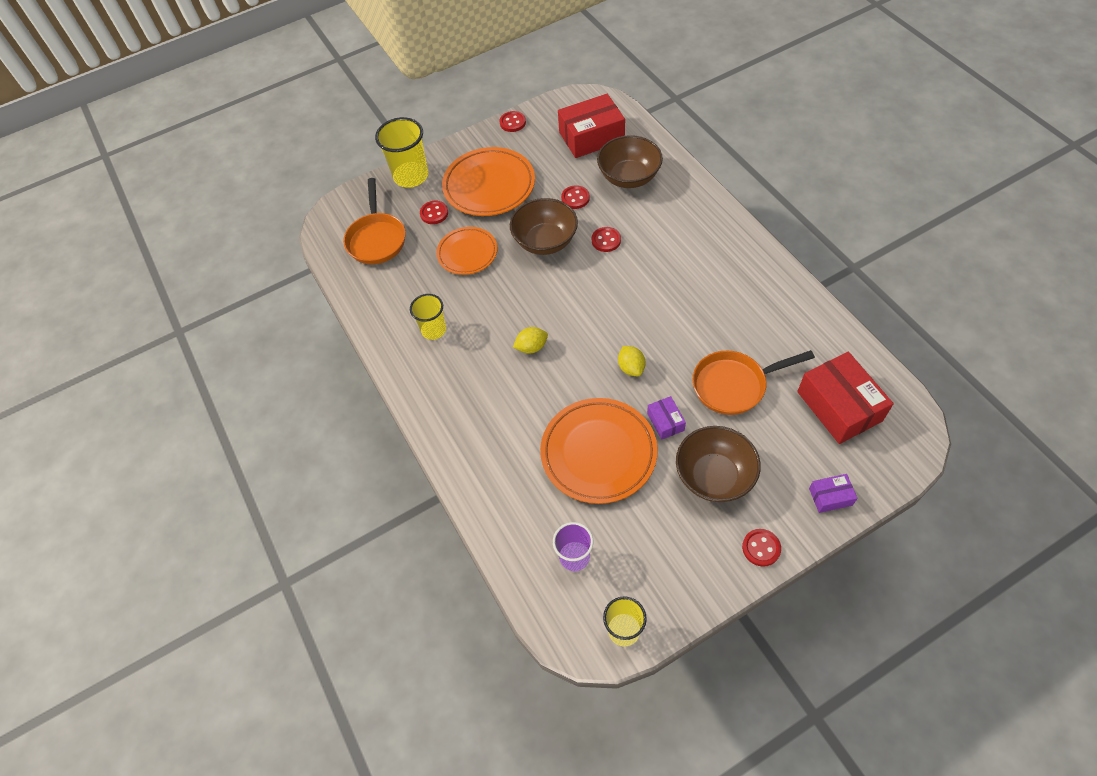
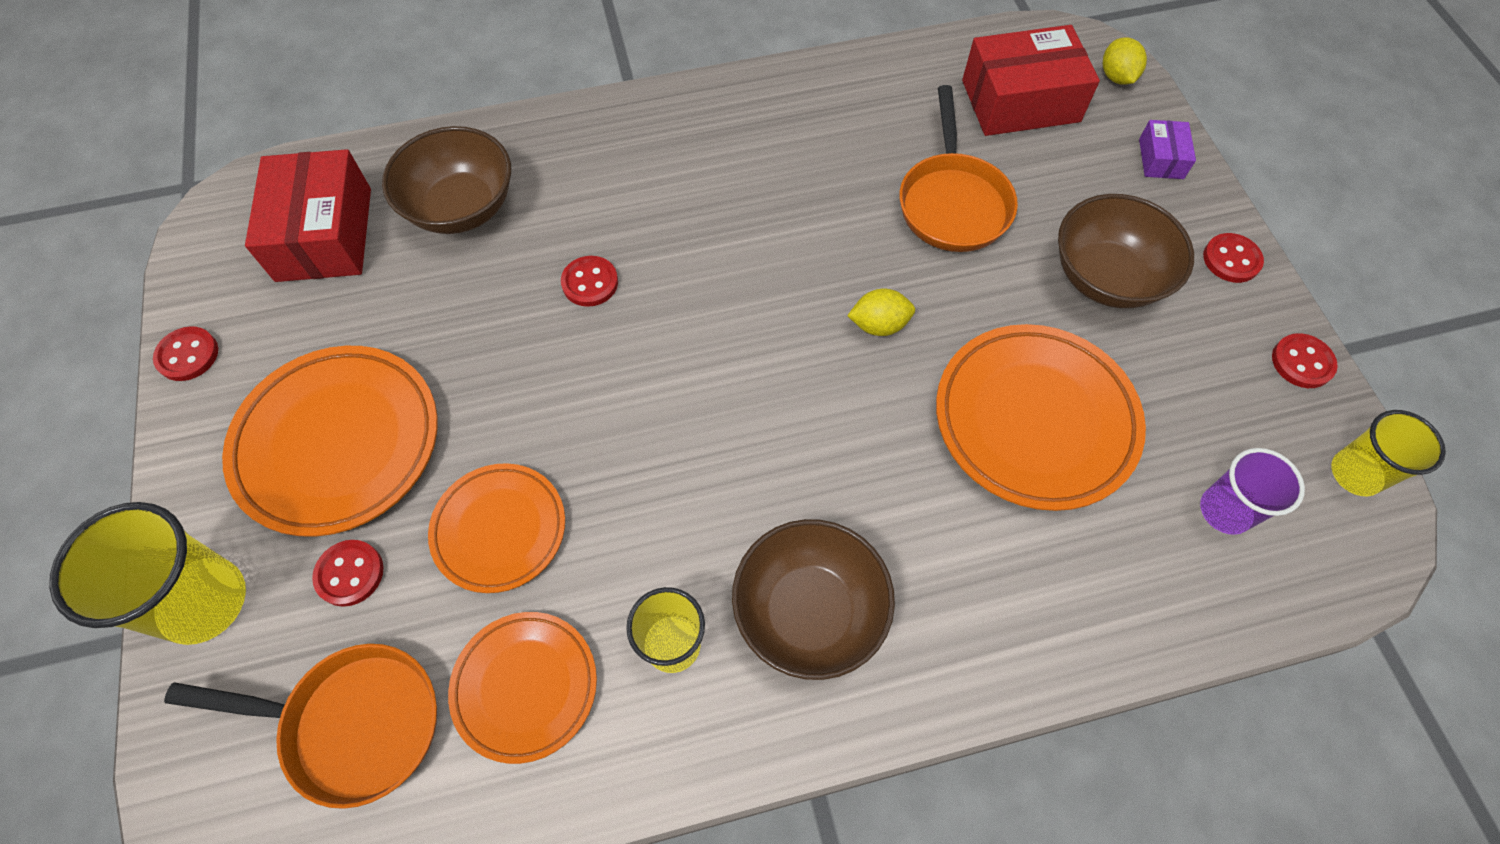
camera: 80 degrees left, 5 degrees up
brown bowl [510,198,578,255] -> brown bowl moved to [732,519,895,680]
yellow lemon [513,327,548,354] -> yellow lemon moved to [1103,37,1147,85]
red button [561,185,590,209] -> red button moved to [1272,333,1338,388]
purple box [647,396,686,440] -> none
none -> orange plate [448,612,597,764]

